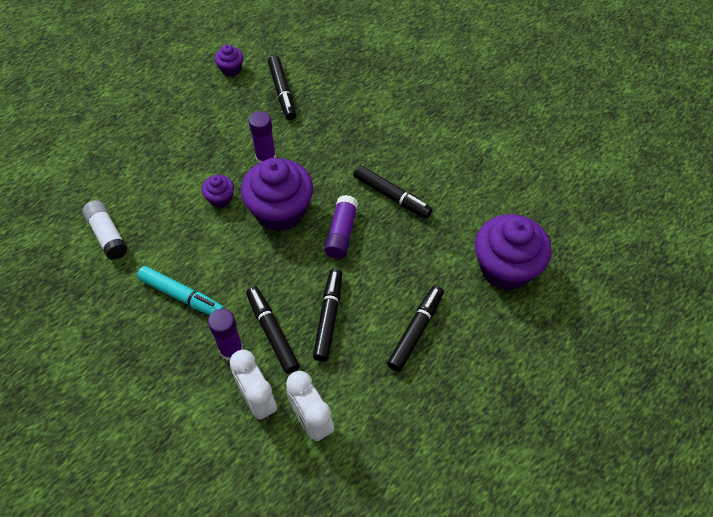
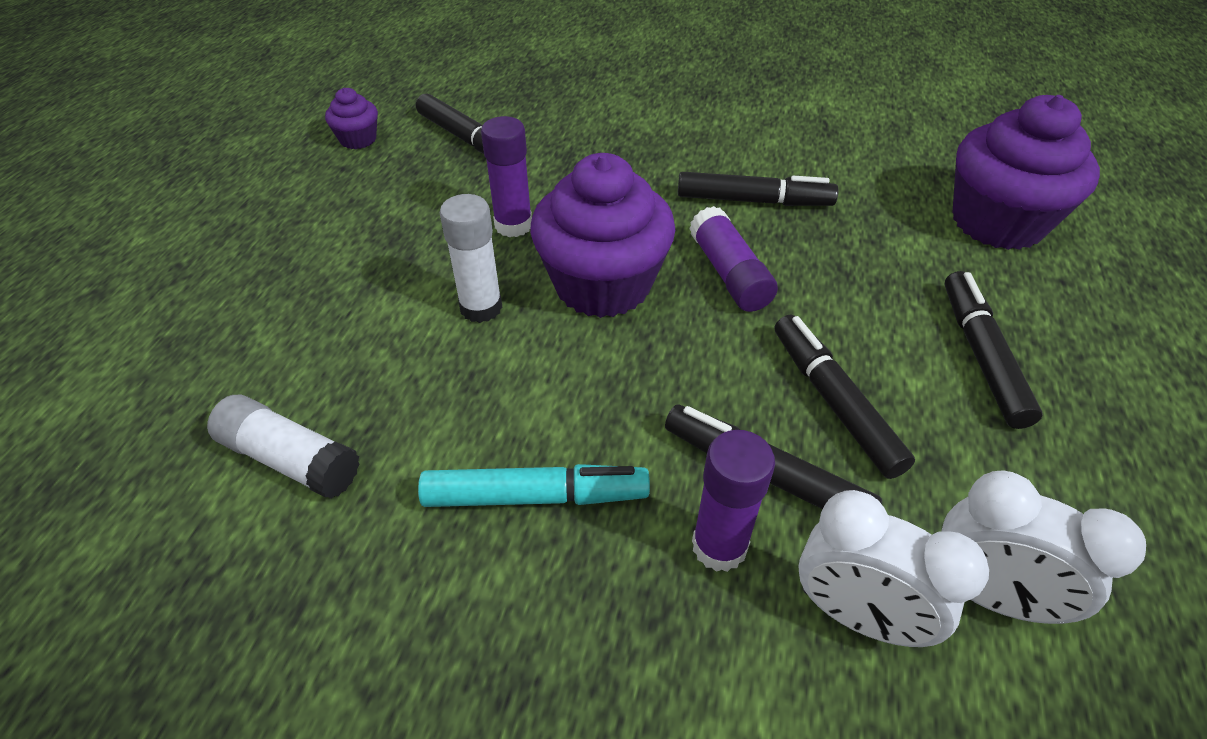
camera: 30 degrees left, 10 degrees down
purple cupcake [202,175,234,208] -> white glue stick [440,194,502,323]

